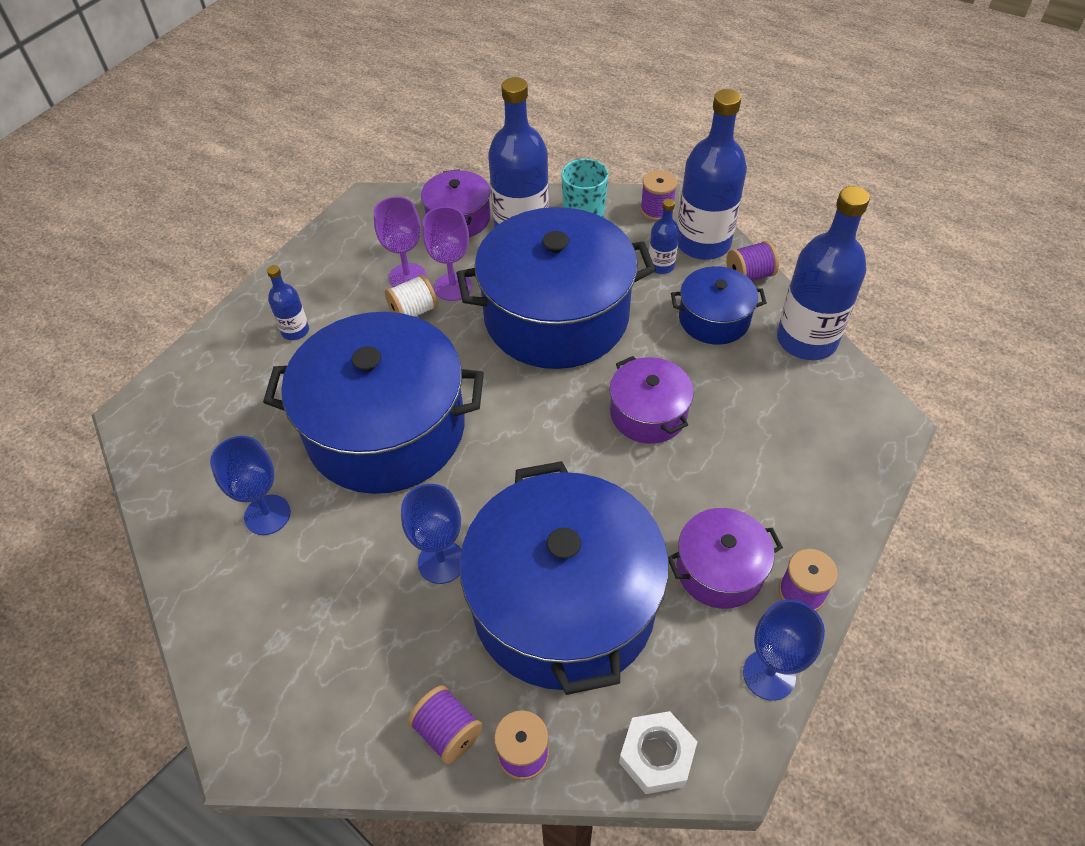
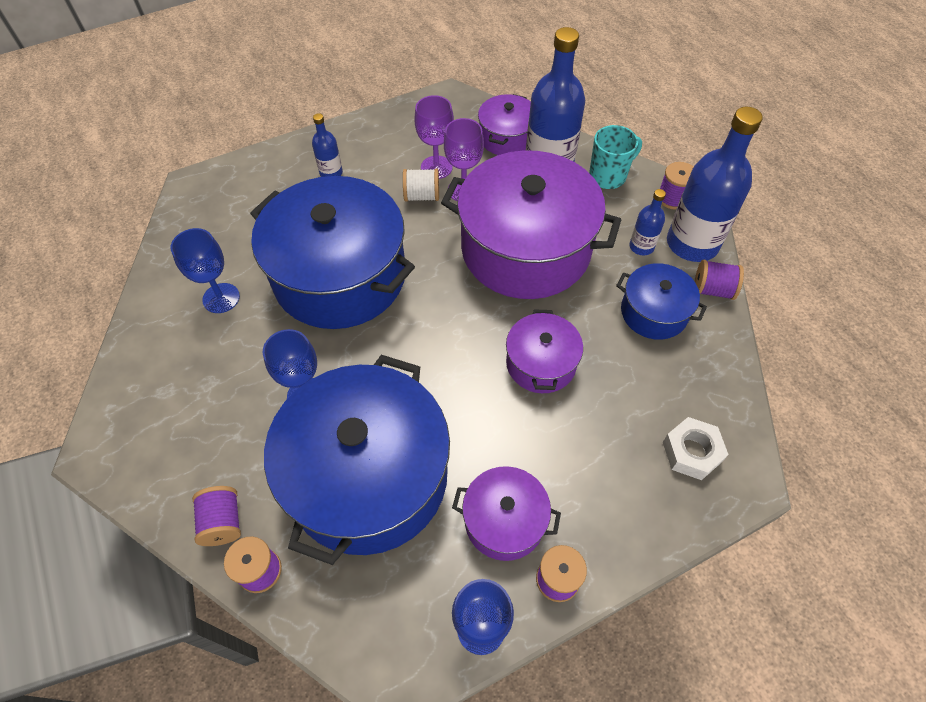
camera: 30 degrees right, 5 degrees up
blue pot [457,207,656,369] -> purple pot [441,150,621,299]
white nut [619,711,698,794] -> white nut moved to [663,417,729,480]
blue bottle [777,186,870,360] -> none

